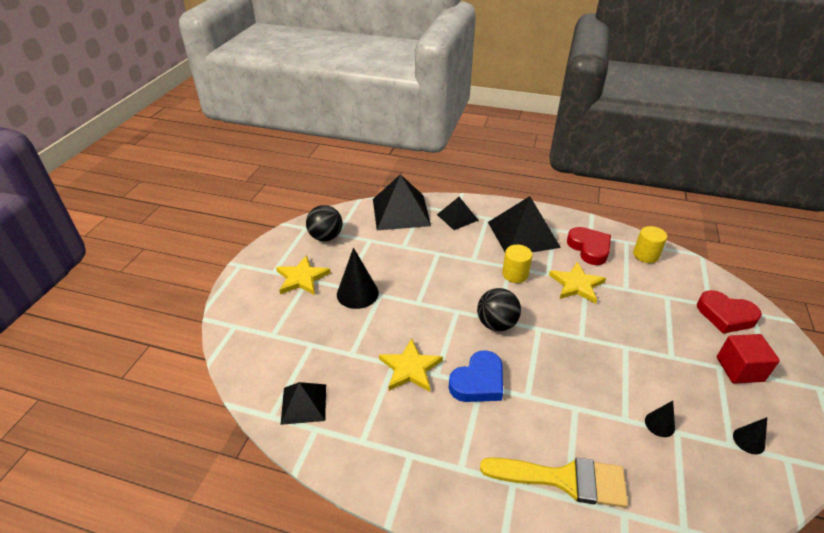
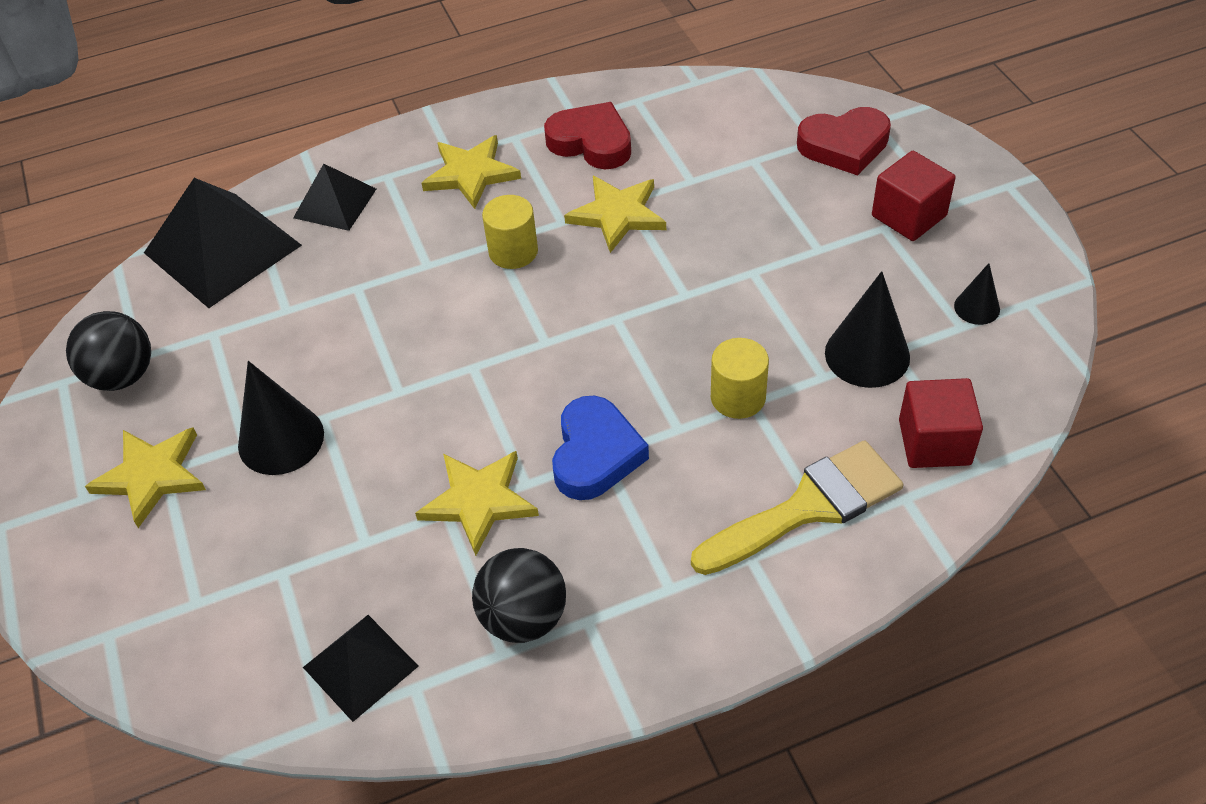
camera: 35 degrees left, 10 degrees up
black ball [477,288,521,331] -> black ball moved to [472,548,566,643]
black pyramid [488,196,561,252] -> yellow star [422,135,521,209]
yellow cylinder [633,226,667,263] -> yellow cylinder moved to [711,338,769,419]
black cone [645,401,675,437] -> black cone [825,271,910,388], size x1.83
none -> red cube [899,378,983,468]

